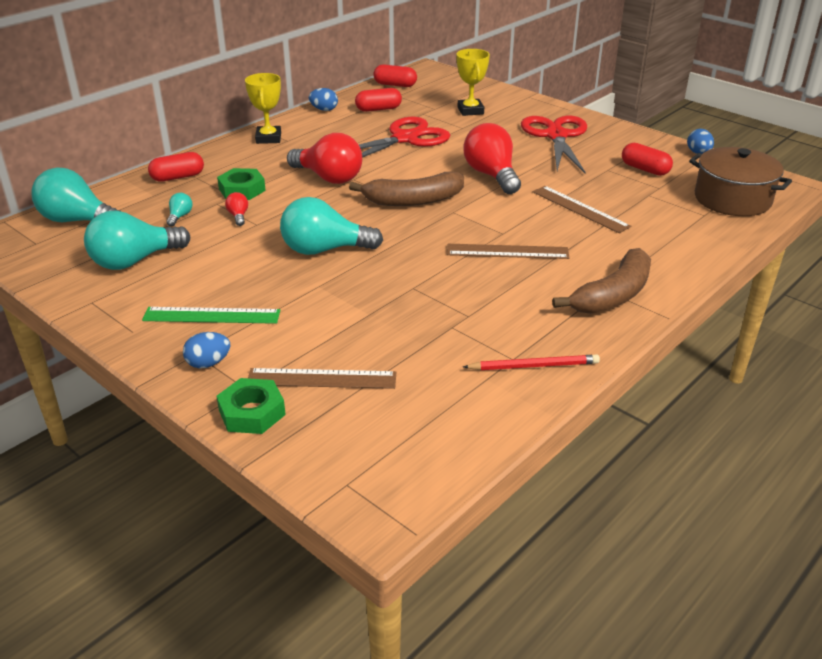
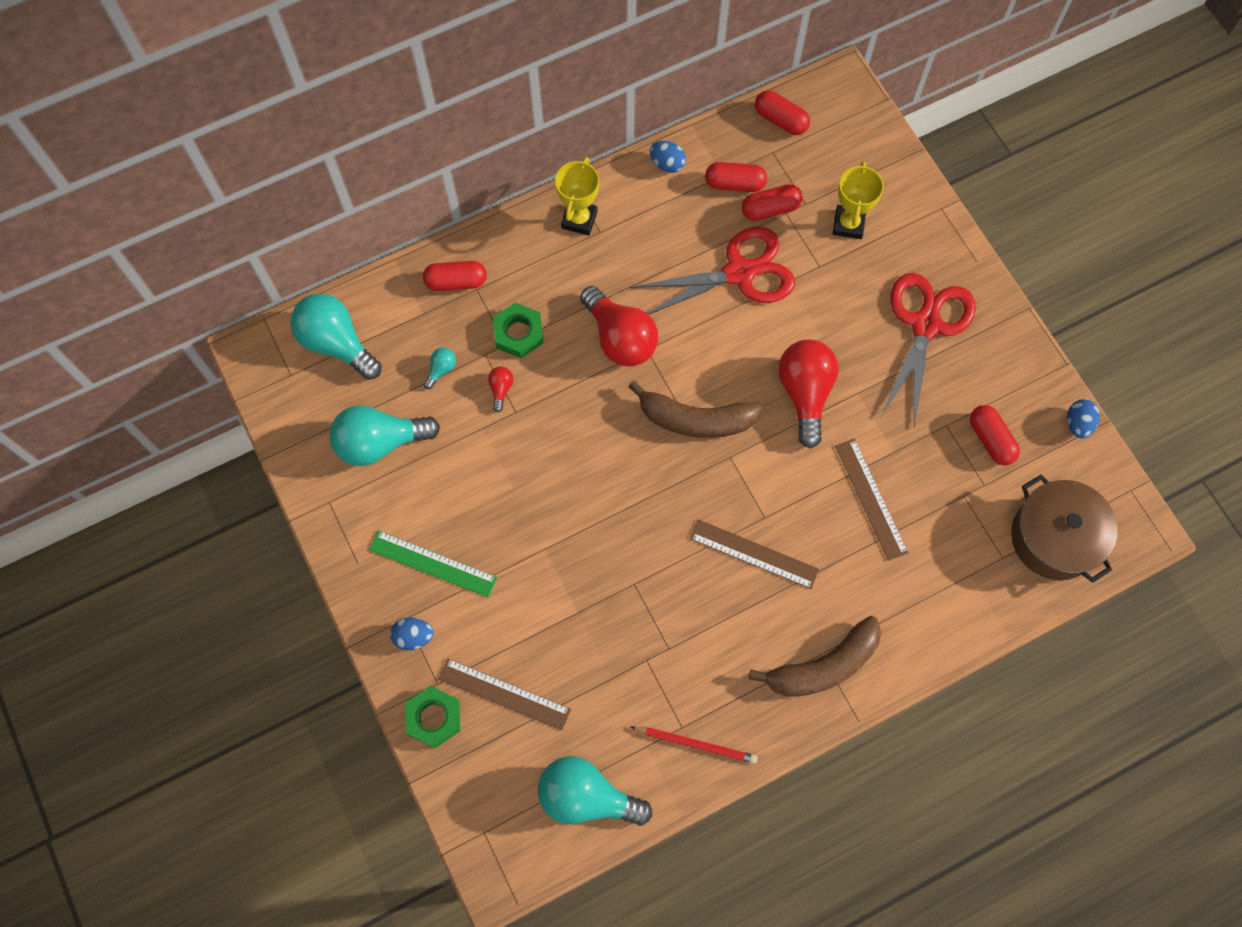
camera: 20 degrees right, 35 degrees up
turquoise light bulb [280,197,383,255] -> turquoise light bulb moved to [538,756,652,826]
none -> red capsule [742,184,803,221]

